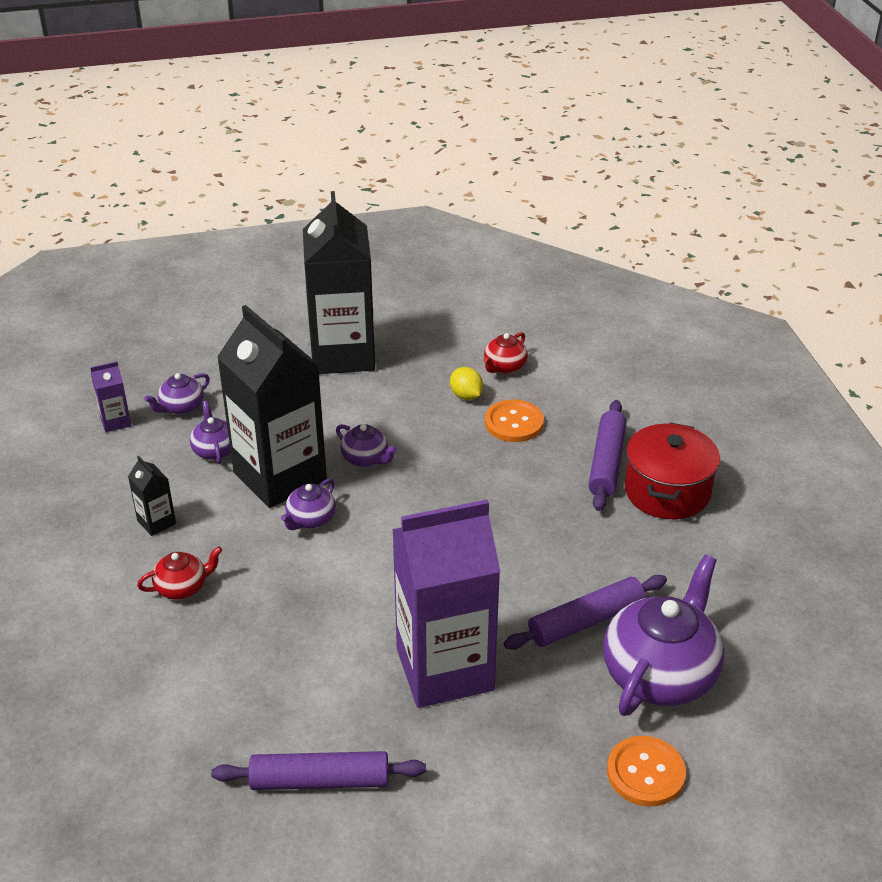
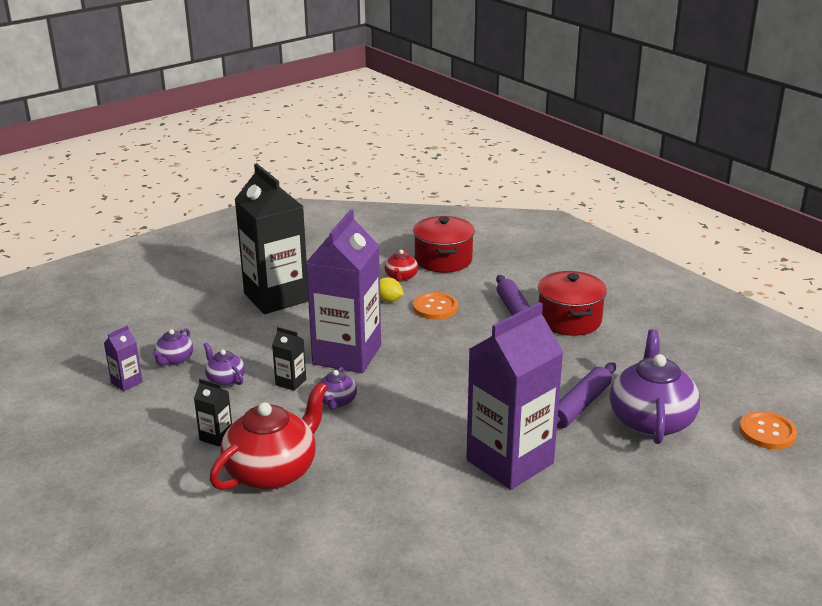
camera: 25 degrees left, 10 degrees down
red teapot [137,546,222,599] -> red teapot [209,382,328,490], size x2.08
purple rolling pin [211,751,426,790] -> none
black carton [217,305,327,508] -> black carton [272,327,306,391], size x0.40
purple teapot [336,424,397,467] -> purple carton [306,209,381,373]
orange button [607,736,686,806] -> orange button moved to [739,411,797,449]
none -> red pot [413,216,475,273]

